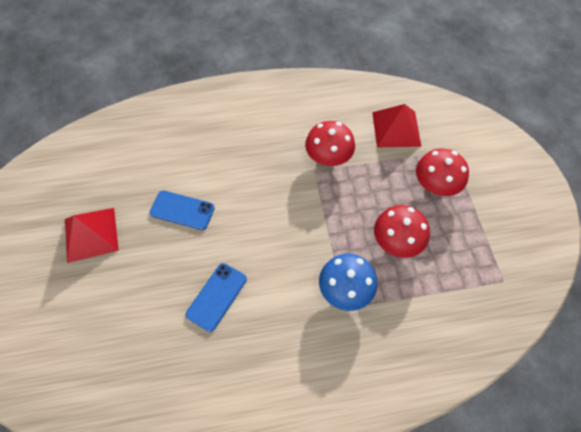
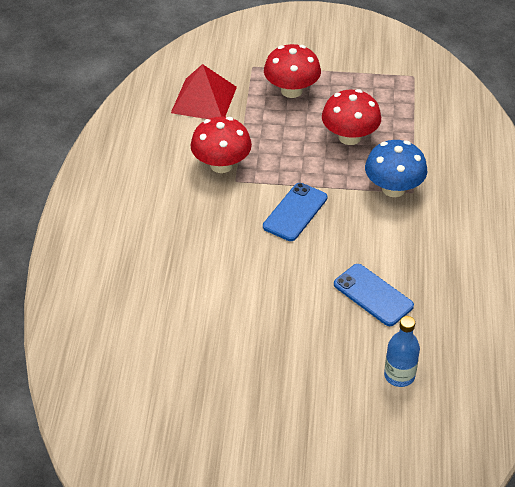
camera: 75 degrees left, 15 degrees down
red pyramid [65,208,119,263] -> none
blue phone [149,191,215,230] -> blue phone moved to [263,183,328,241]
none -> blue bottle [384,316,420,387]

